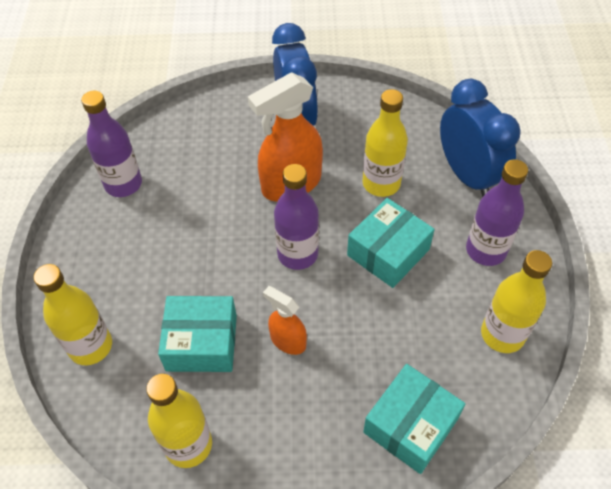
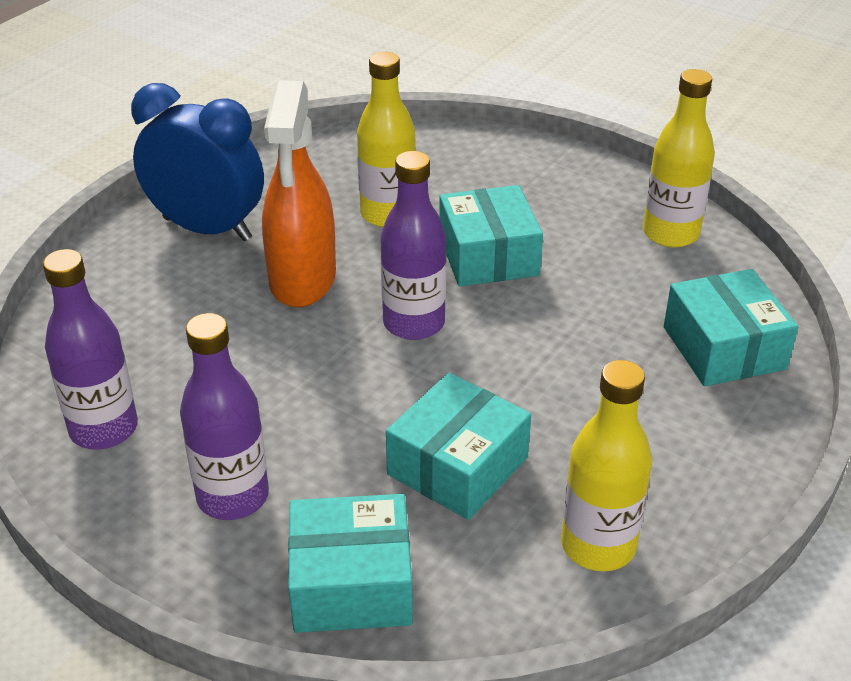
camera: 55 degrees left, 15 degrees down
yellow bottle [34,264,112,365] -> turquoise box [288,494,413,633]
orange spray bottle [263,286,307,355] -> none
blue clock [440,79,521,197] -> none
purple bottle [466,159,528,266] -> purple bottle moved to [180,313,269,520]

